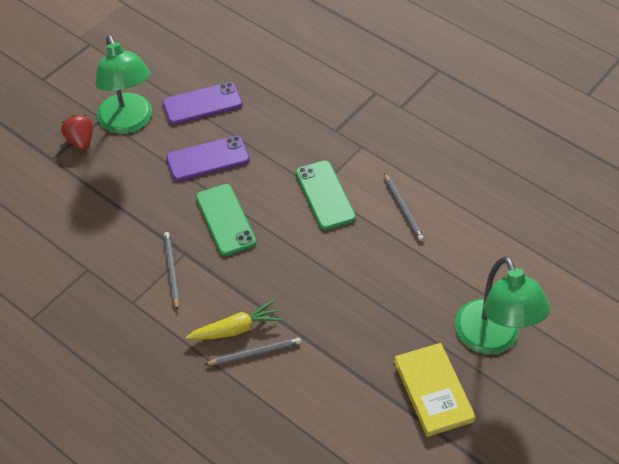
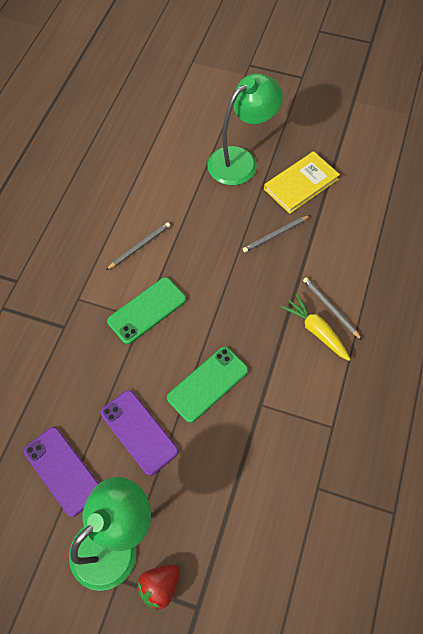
camera: 110 degrees left, 10 degrees up
grey pencil [164,232,179,310] -> grey pencil moved to [243,215,310,253]

